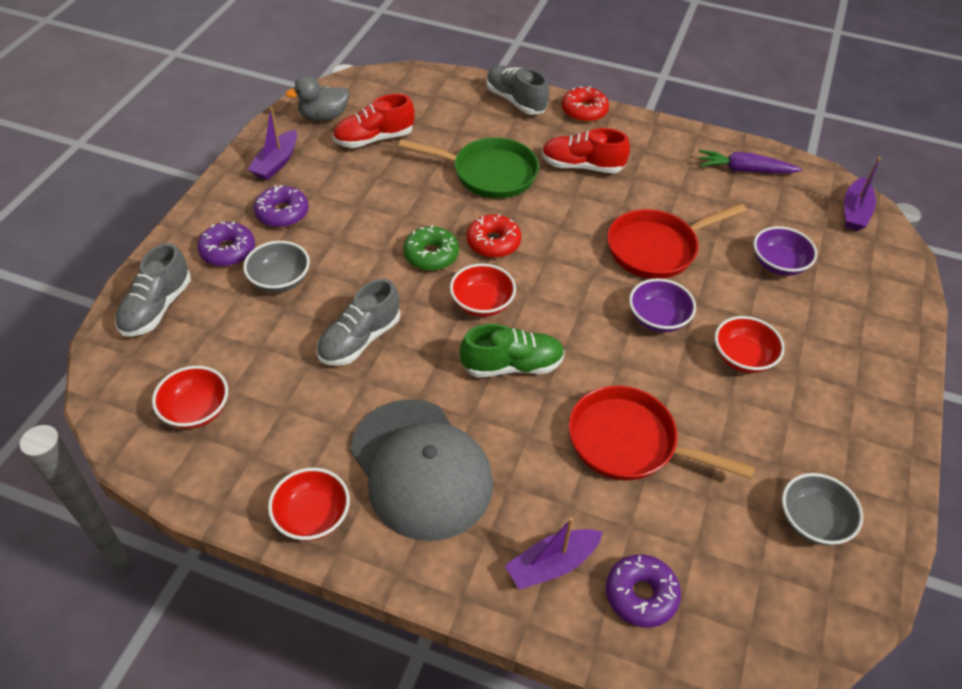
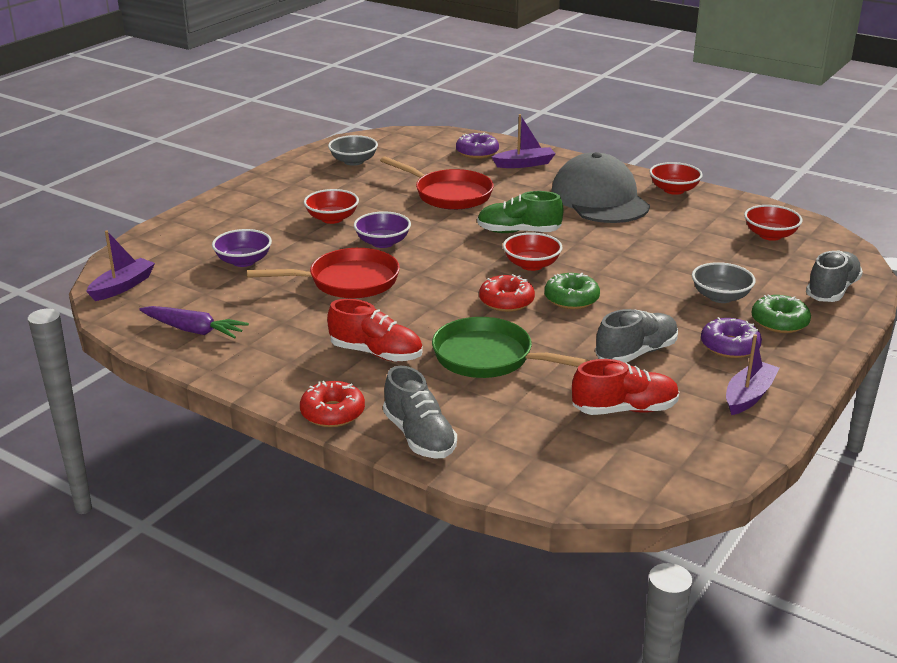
camera: 165 degrees left, 20 degrees down
purple donut [197,222,255,267] -> green donut [752,294,811,333]
grey duck [286,76,349,121] -> none
grey shoe [317,279,400,366] -> grey shoe moved to [595,309,678,363]

